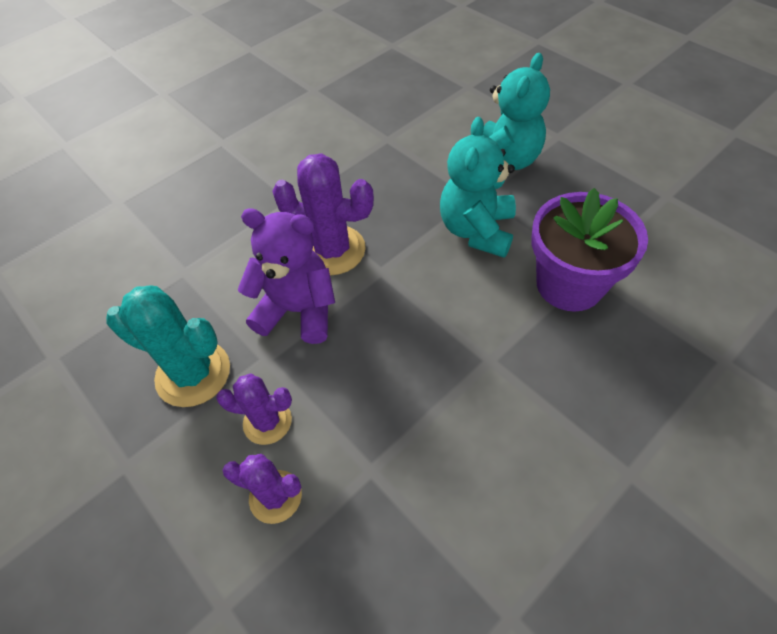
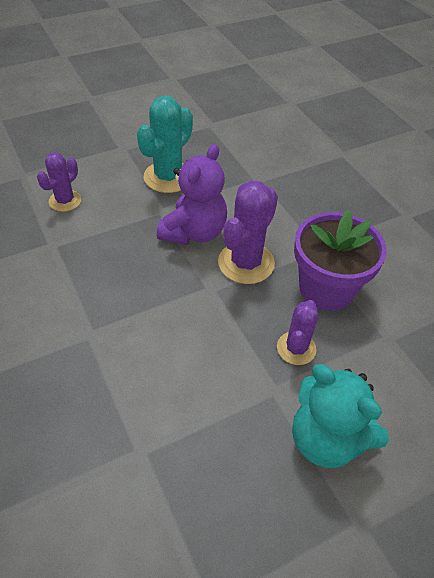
camera: 100 degrees right, 5 degrees down
purple cactus [216,374,292,445] -> purple cactus moved to [277,300,318,365]
turquoise teddy bear [440,117,516,258] -> none
purple flower pot [532,188,648,312] -> purple flower pot moved to [294,210,387,311]

